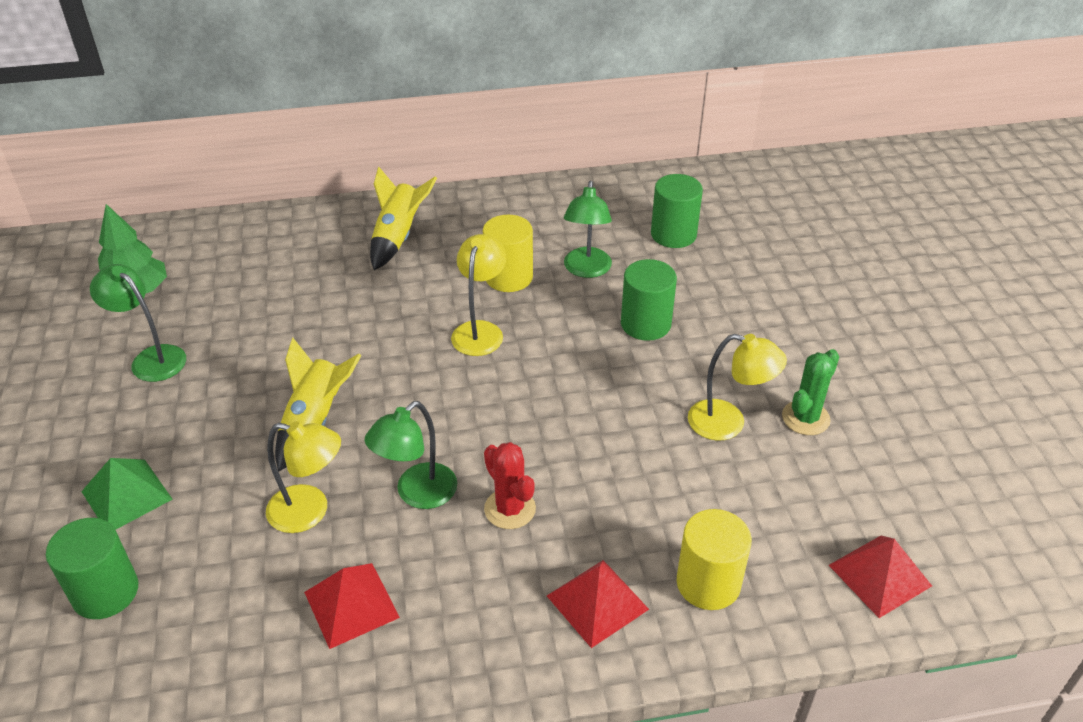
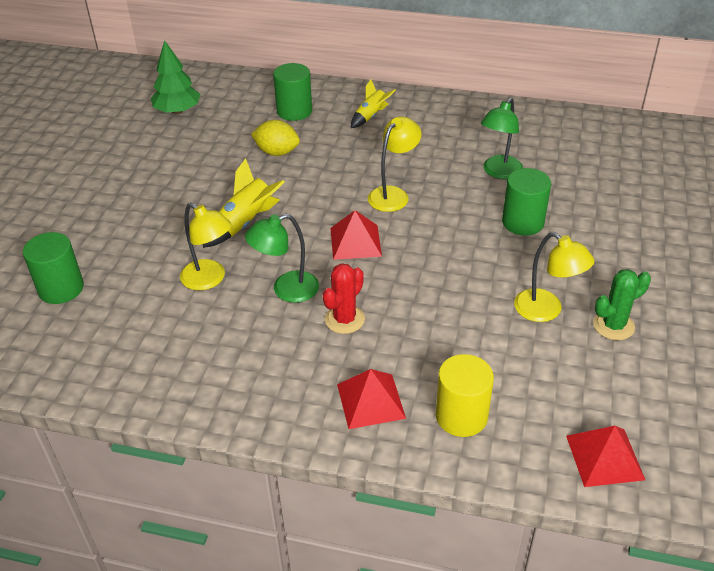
camera: 25 degrees right, 0 degrees up
green pyramid [81,458,173,530] -> none
green lamp [90,264,186,382] -> none
red pyramid [304,563,400,649] -> red pyramid moved to [331,210,382,260]
yellow rocket [370,167,437,270] -> yellow rocket [351,79,396,128], size x0.66
yellow cylinder [483,215,533,292] -> none
red cactus [484,442,536,529] -> red cactus turned 45 degrees clockwise [323,263,365,334]
green cylinder [651,174,703,248] -> green cylinder moved to [273,63,312,121]
none -> yellow lemon [251,120,300,156]

